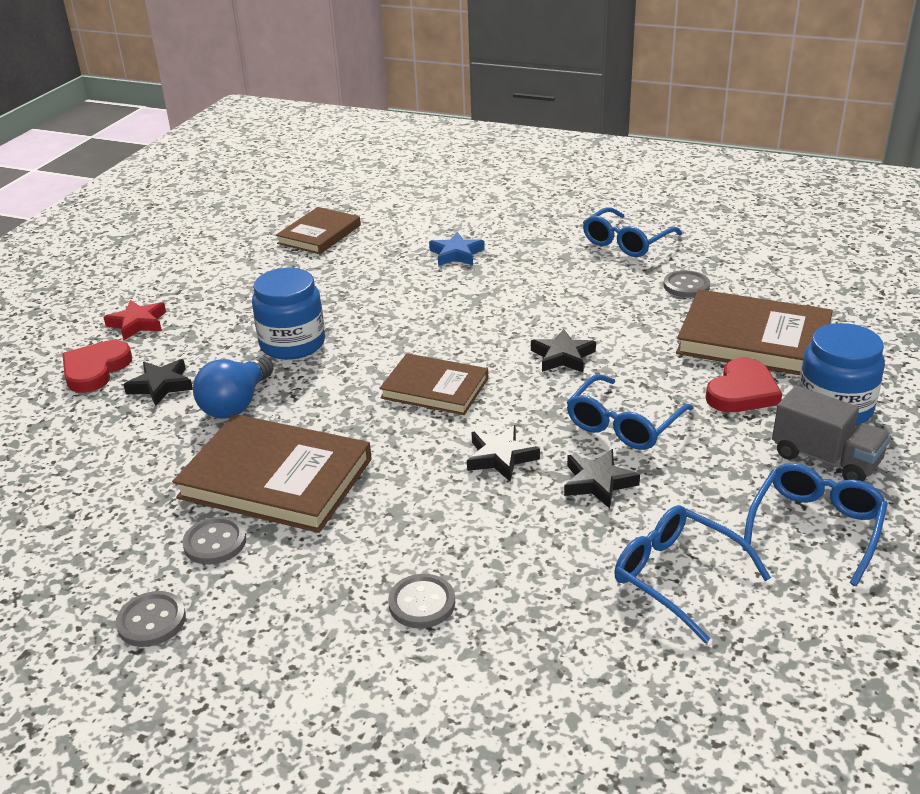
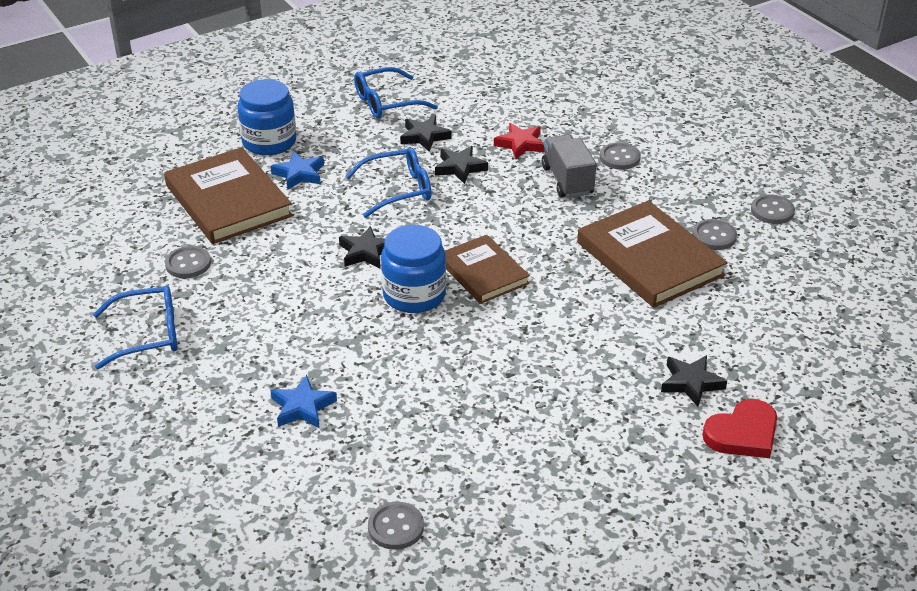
camera: 145 degrees left, 5 degrees up
red star [103,300,166,340] -> red star moved to [494,123,545,159]
blue light bulb [193,356,273,419] -> none
blue jar [252,268,325,360] -> blue jar moved to [381,225,446,313]
brown book [276,207,361,254] -> grey button [368,502,424,550]
black star [467,425,540,481] -> black star moved to [400,116,452,152]
blue glasses [614,505,771,643] -> none
red heart [706,358,782,412] -> blue star [271,151,324,190]
grey truck [772,385,891,482] -> grey truck moved to [542,134,596,198]

